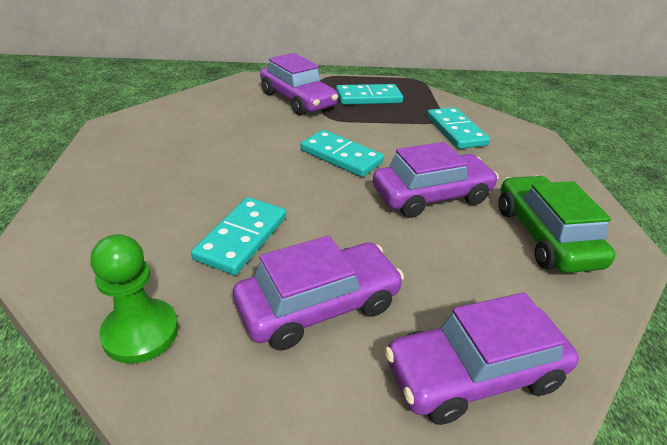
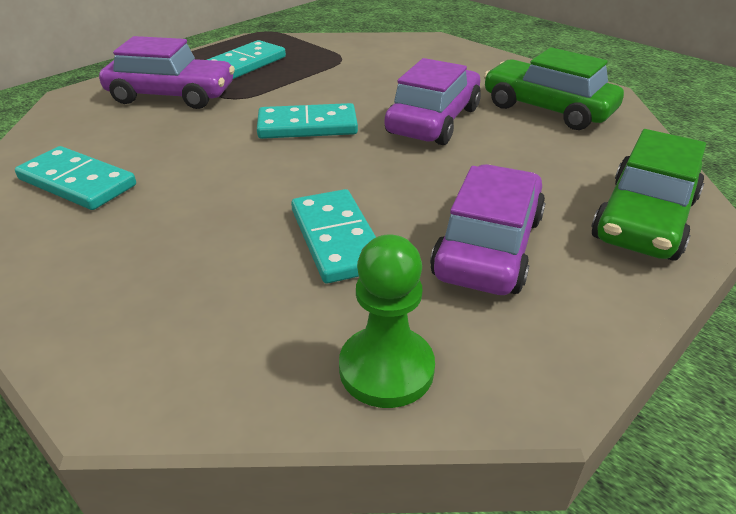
camera: 40 degrees left, 0 degrees up
purple car [385,292,579,425] -> green car [591,129,706,261]
turquoise domino [427,107,490,149] -> turquoise domino moved to [15,146,136,210]

